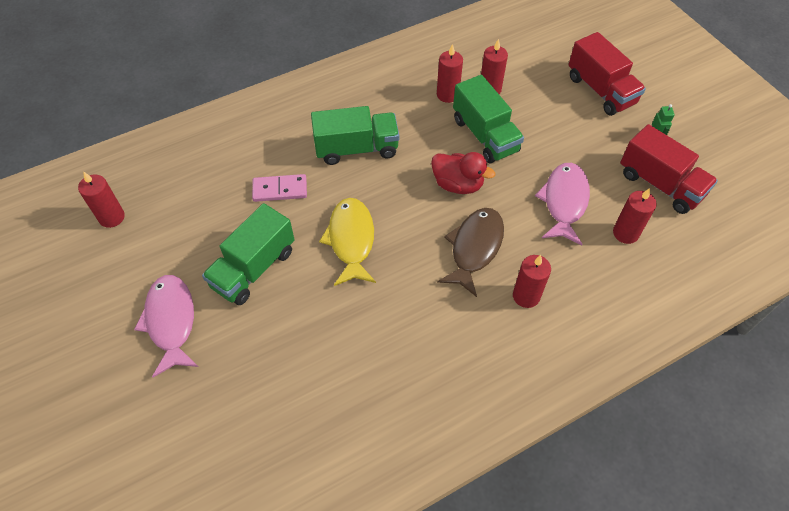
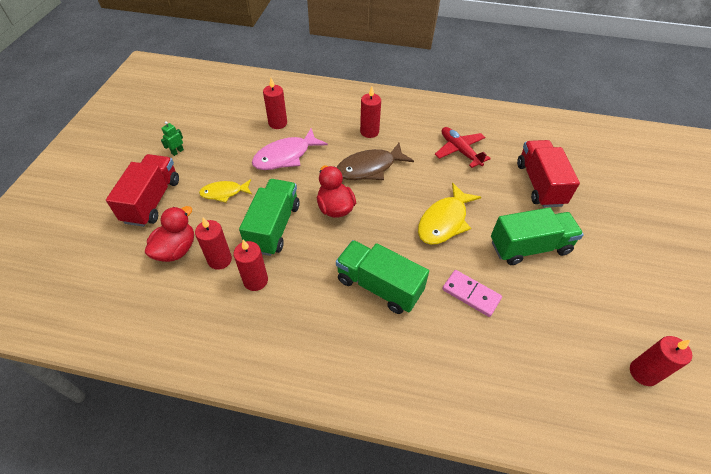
camera: 140 degrees left, 5 degrees down
pink fish [134,275,198,378] -> none
red truck [620,124,718,214] -> red truck moved to [517,140,580,207]
none -> red duck [145,206,194,262]
none -> yellow fish [199,179,252,203]
none -> red plane [435,127,491,168]

